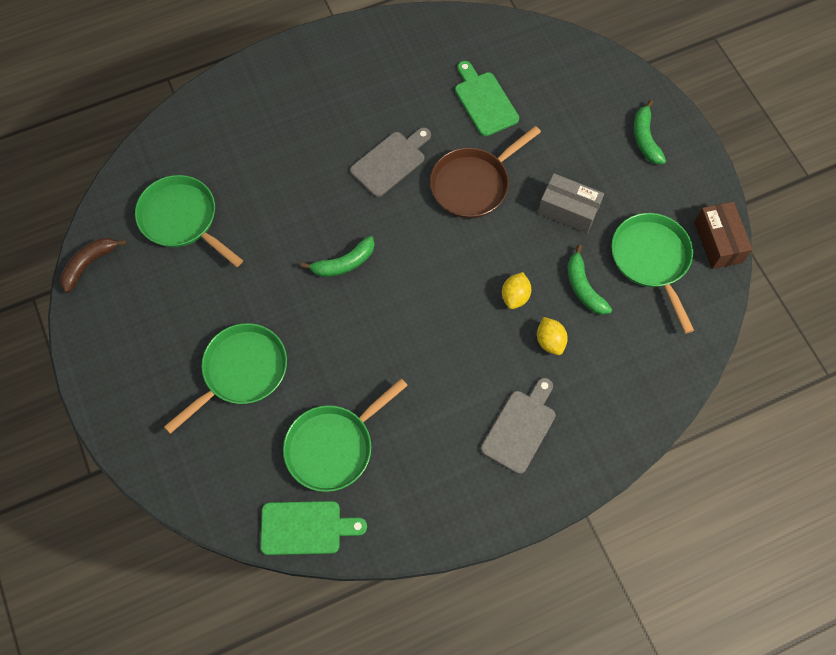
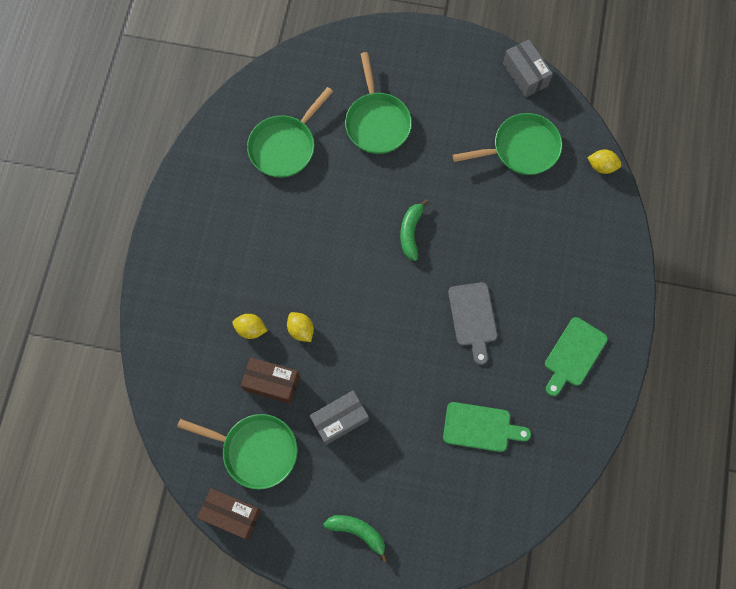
camera: 125 degrees right, 5 degrees up
brown banana [60,238,126,293] -> grey box [503,39,553,98]
green cutting board [260,501,367,555] -> green cutting board moved to [545,317,608,396]
green pan [283,378,408,492] -> green pan turned 135 degrees counterclockwise [247,87,333,178]
brown pan [430,126,541,219] -> none
grey cutting board [481,378,556,474] -> none
green banana [568,245,612,315] -> brown box [241,357,300,404]
none -> yellow lemon [587,150,622,174]

